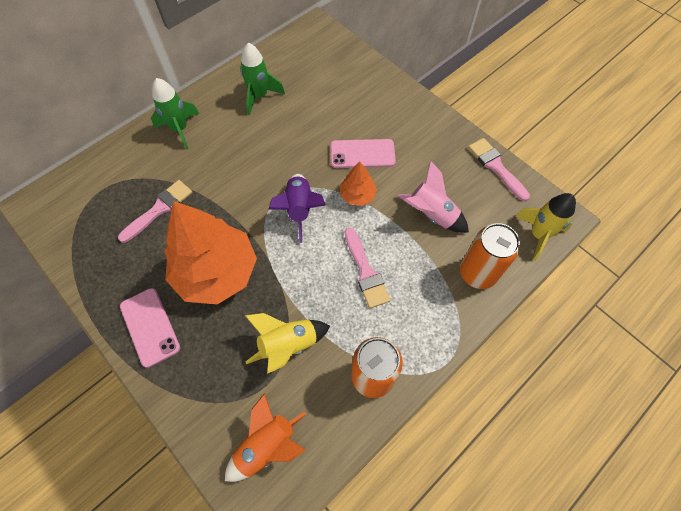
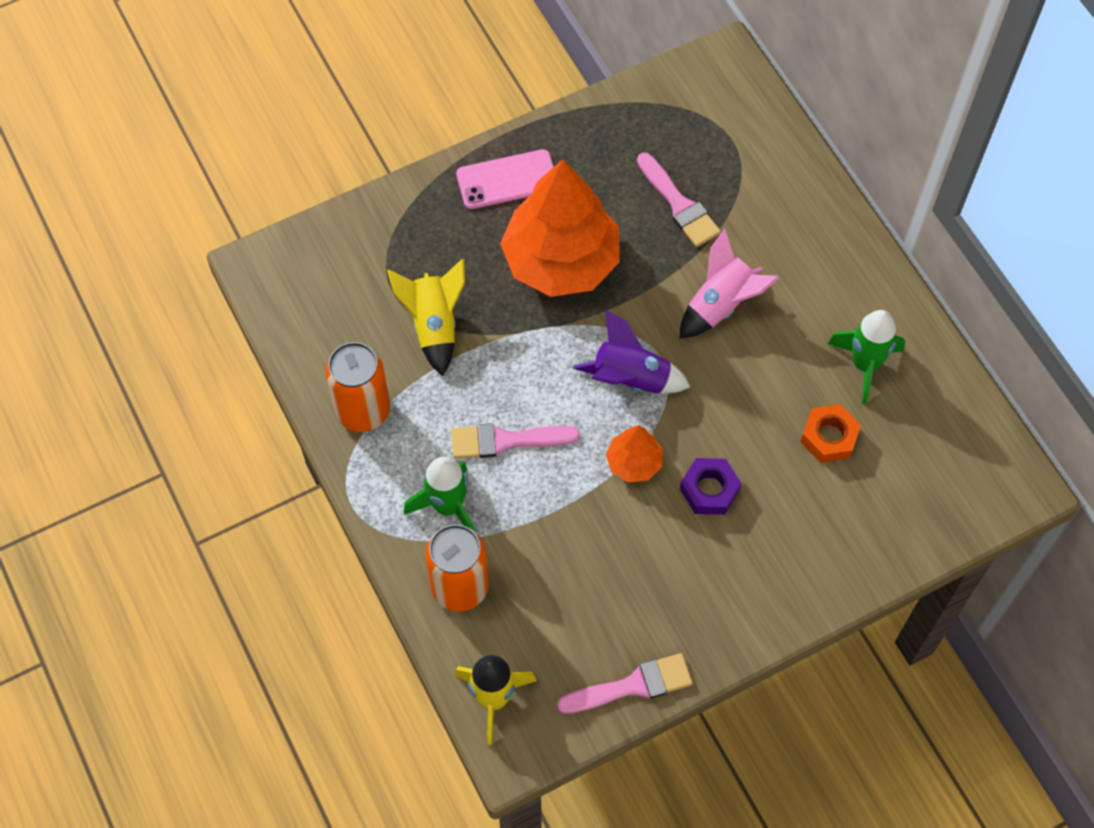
camera: 105 degrees right, 0 degrees up
green rocket [151,78,199,149] -> green rocket moved to [404,457,475,531]
orange rocket [225,393,306,482] -> none
pink phone [331,139,396,168] -> purple nut [680,458,741,515]
pink rocket [397,161,469,233] -> pink rocket moved to [680,228,780,338]
none -> orange nut [801,404,861,463]

